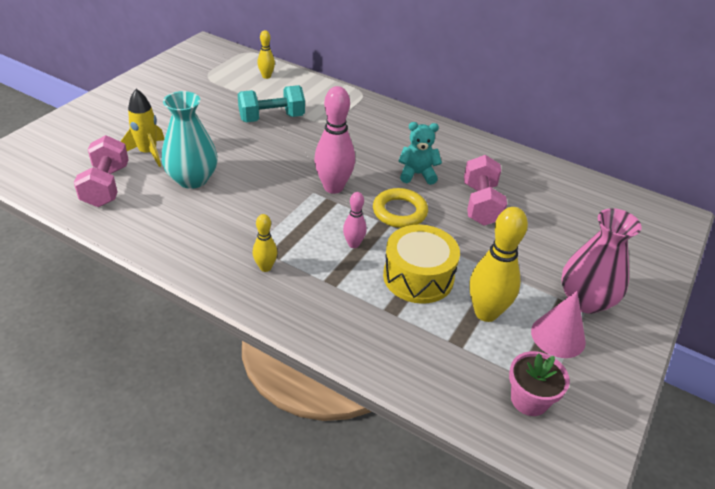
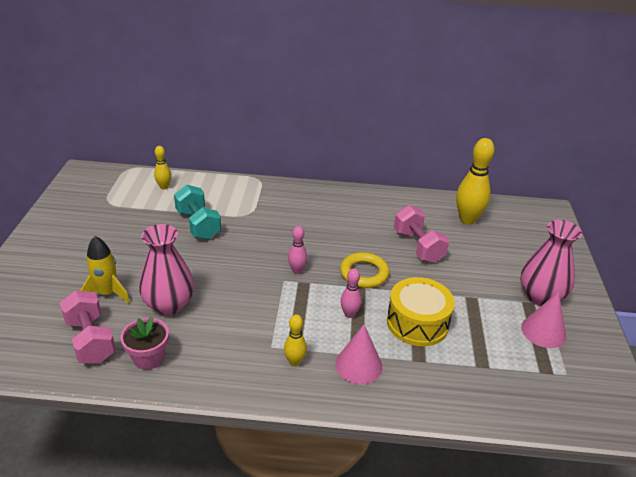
camera: 25 degrees left, 5 degrees down
turquoise vase [161,91,218,189] -> pink vase [139,224,194,315]
turquoise dumbbell [238,85,305,122] -> turquoise dumbbell turned 75 degrees counterclockwise [174,185,221,240]
pink bowling pin [314,86,355,194] -> pink bowling pin [288,226,307,274], size x0.53
turquoise teddy bear [399,122,442,185] -> none
yellow bowling pin [469,207,528,322] -> yellow bowling pin moved to [456,138,495,224]
pink flower pot [509,351,570,416] -> pink flower pot moved to [120,317,169,370]
none -> pink cone [335,325,382,384]

